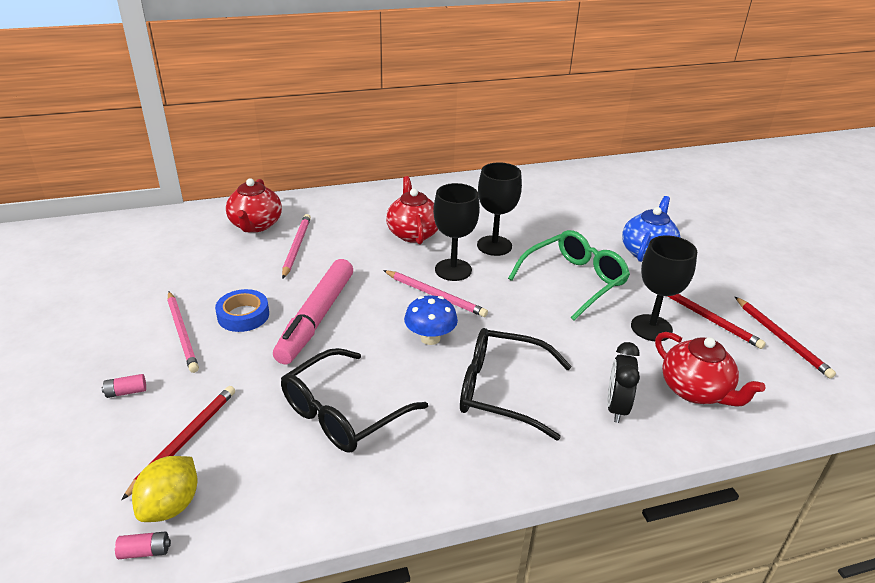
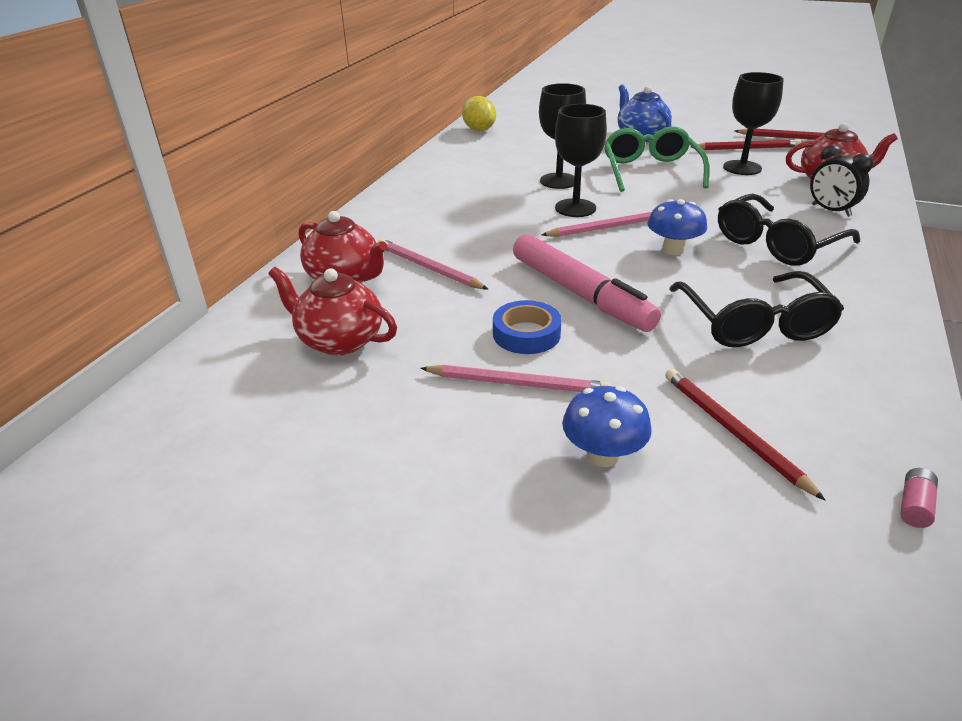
camera: 50 degrees left, 0 degrees up
pink battery [102,374,146,398] -> blue mushroom [562,386,652,467]
yellow lemon [132,456,197,522] -> yellow lemon moved to [462,96,496,131]
red teapot [386,176,438,244] -> red teapot moved to [269,267,397,355]

